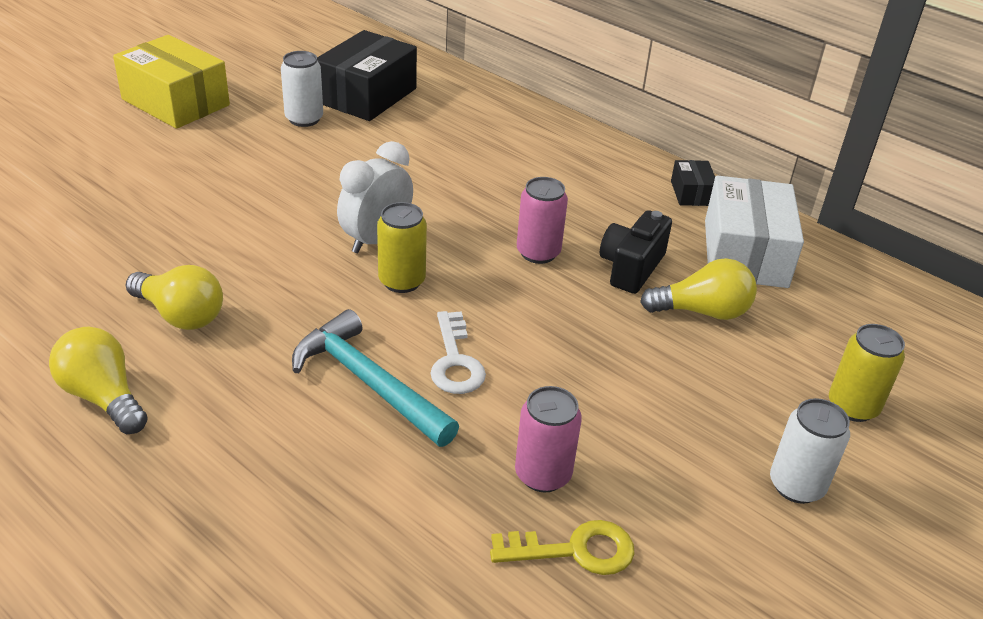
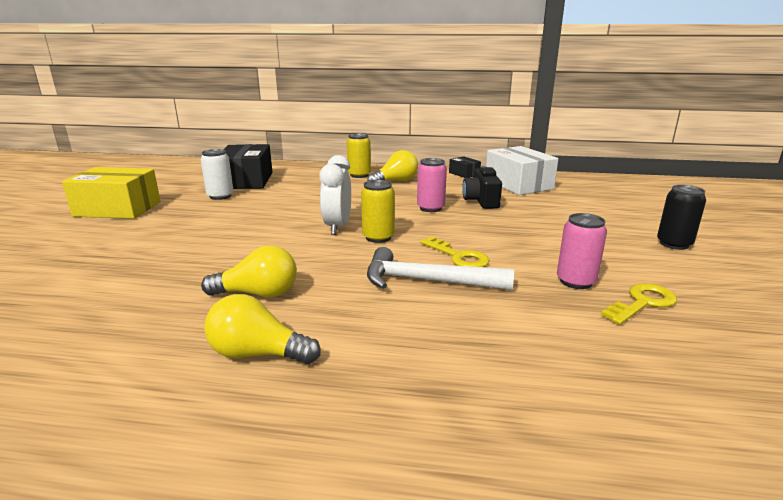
camera: 30 degrees left, 15 degrees down
turquoise hammer [292,309,459,447] -> white hammer [367,247,514,290]
white key [431,311,486,394] -> yellow key [420,236,490,267]
yellow light bulb [640,258,757,320] -> yellow light bulb moved to [367,150,418,181]
white can [770,398,850,504] -> black can [657,185,706,250]
yellow can [829,324,905,422] -> yellow can moved to [347,133,371,178]

